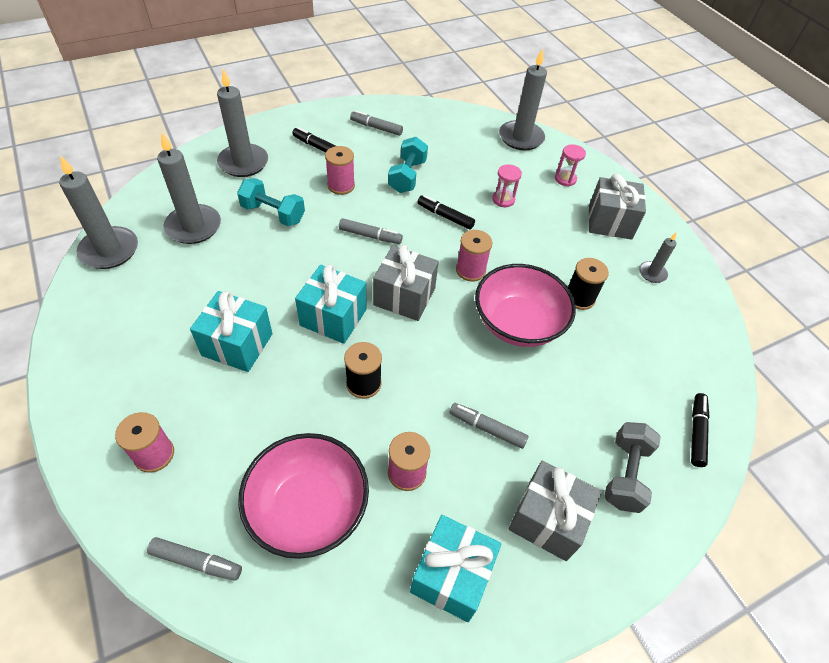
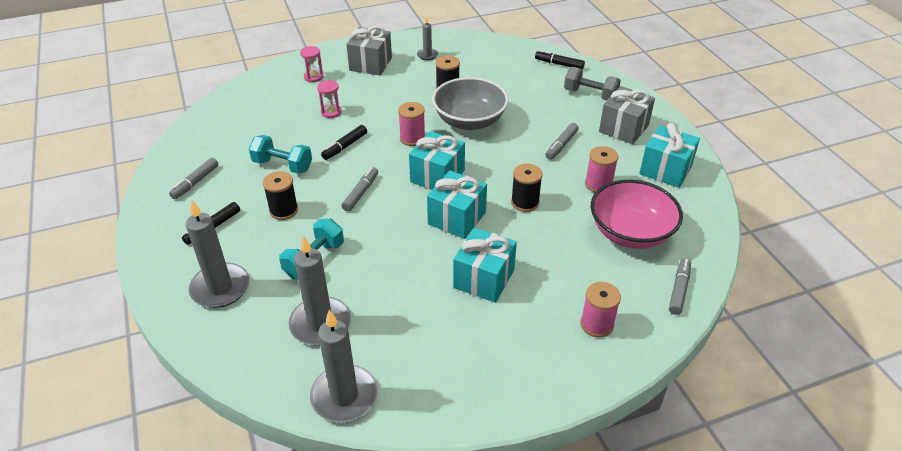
camera: 80 degrees left, 10 degrees down
pink spool [325,146,355,195] -> black spool [263,171,298,220]
grey gift [373,245,439,321] -> turquoise gift [409,131,465,190]
pink bowl [475,264,576,347] -> grey bowl [432,77,509,130]
grey candle [499,48,547,150] -> none

